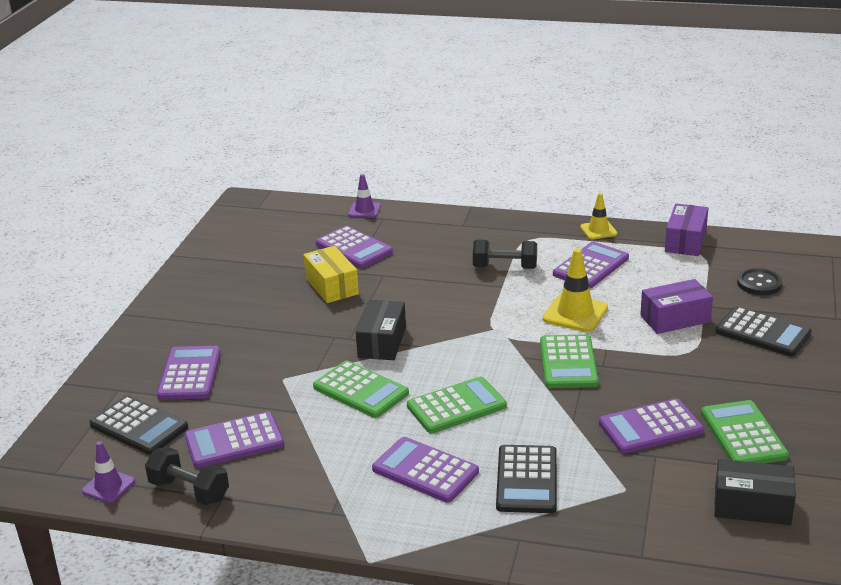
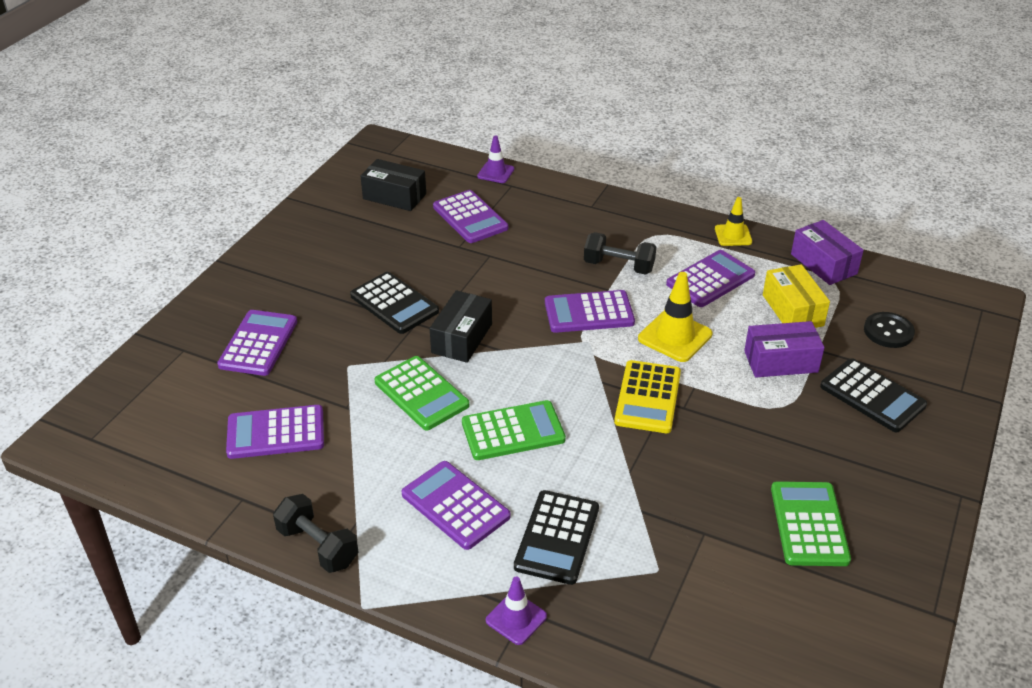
camera: 10 degrees right, 10 degrees up
purple traffic cone [82,441,135,503] -> purple traffic cone moved to [486,577,547,645]
black calculator [89,395,188,455] -> black calculator moved to [350,272,439,334]
black dumbbell [145,447,229,505] -> black dumbbell moved to [273,494,358,573]
yellow box [303,246,359,303] -> yellow box moved to [763,264,830,328]
green calculator [540,334,599,388] -> yellow calculator [614,360,681,433]
purple calculator [599,398,704,454] -> purple calculator moved to [545,290,635,333]
purple box [665,203,708,256] -> purple box turned 60 degrees counterclockwise [791,220,864,285]
black box [715,459,796,525] -> black box moved to [361,159,426,211]

